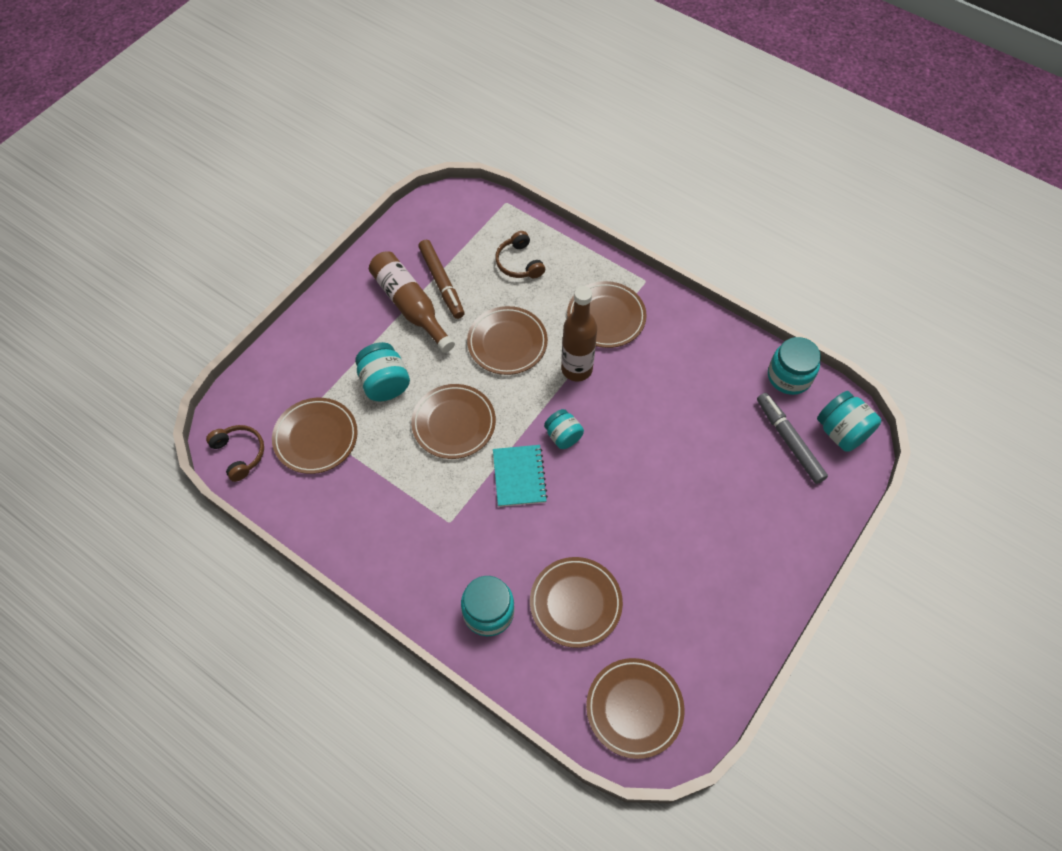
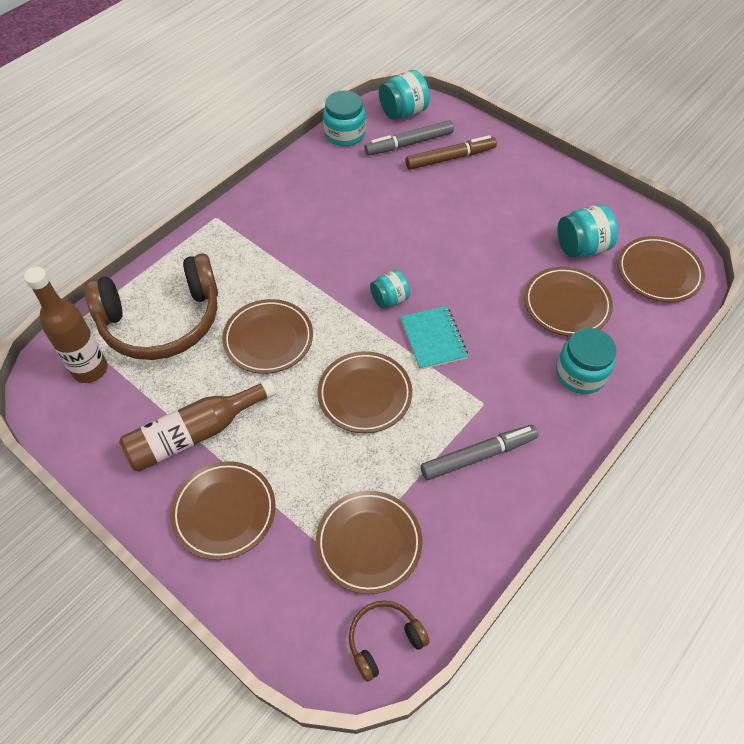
camera: 85 degrees left, 5 degrees down
turquoise jar [355,342,410,401] -> turquoise jar moved to [557,204,618,257]
brown marker [418,240,465,319] -> brown marker moved to [405,135,497,170]
turquoise notebook [493,445,548,507] -> turquoise notebook turned 75 degrees clockwise [400,306,468,370]
brown headphones [495,231,545,278] -> brown headphones [84,253,218,360], size x2.15
brown bottle [561,286,597,381] -> brown bottle moved to [24,267,107,383]
brown plate [567,281,647,348] -> brown plate moved to [170,461,276,560]
none -> grey marker [421,425,538,480]

